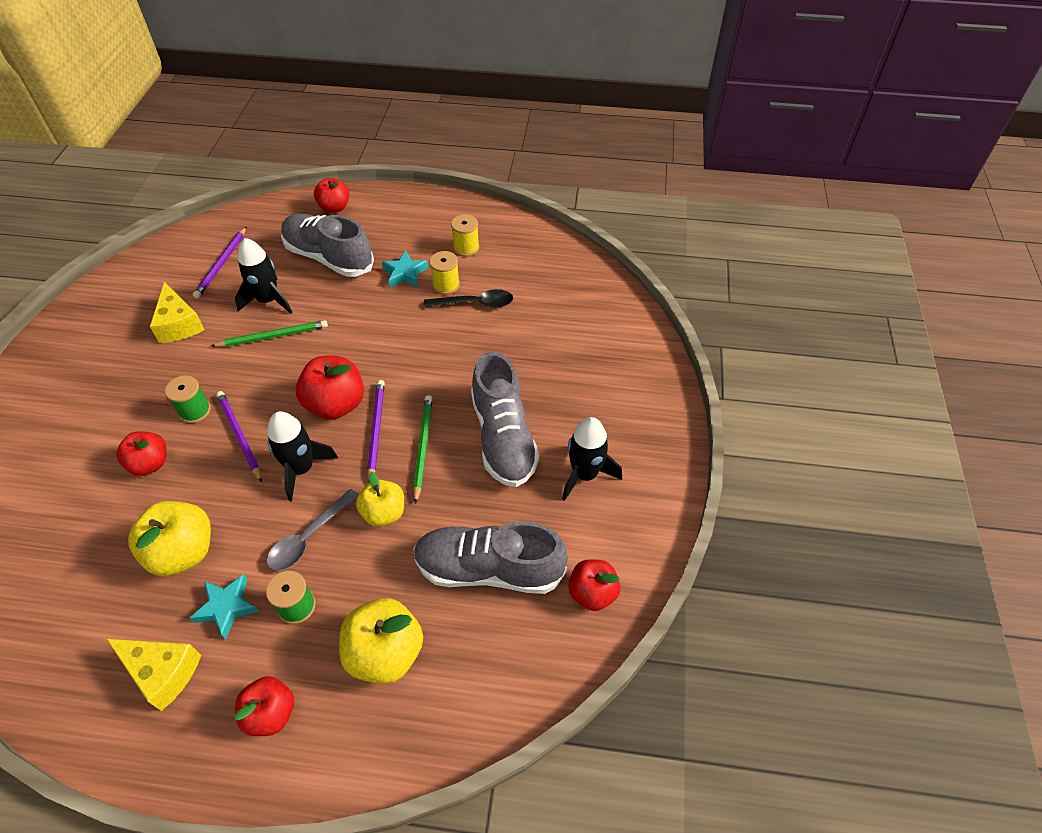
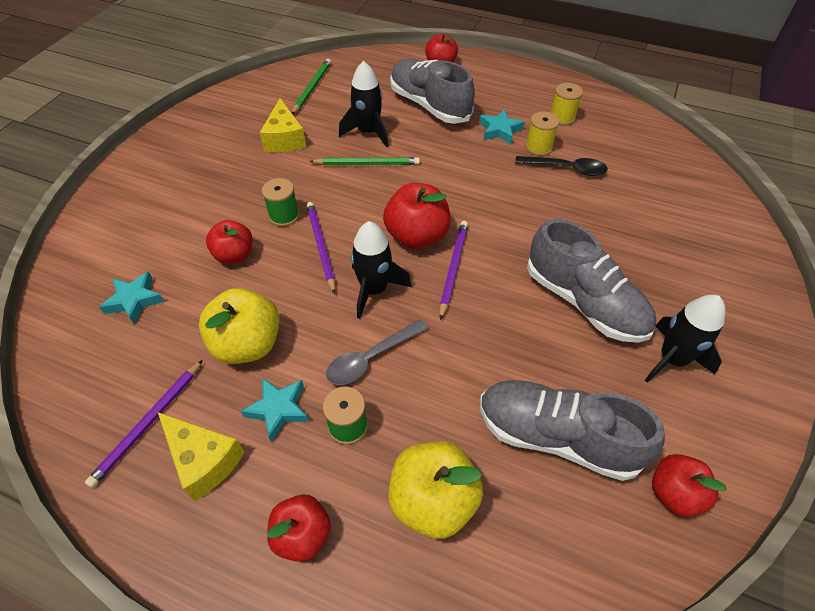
camera: 15 degrees right, 0 degrees up
purple pencil [193,226,247,298] -> purple pencil moved to [85,360,203,488]
yellow apple [356,472,404,527] -> none
green pencil [413,395,433,504] -> green pencil moved to [292,59,331,114]
grey shoe [471,352,539,487] -> grey shoe turned 45 degrees counterclockwise [527,219,656,343]
none -> turquoise star [99,271,164,324]

